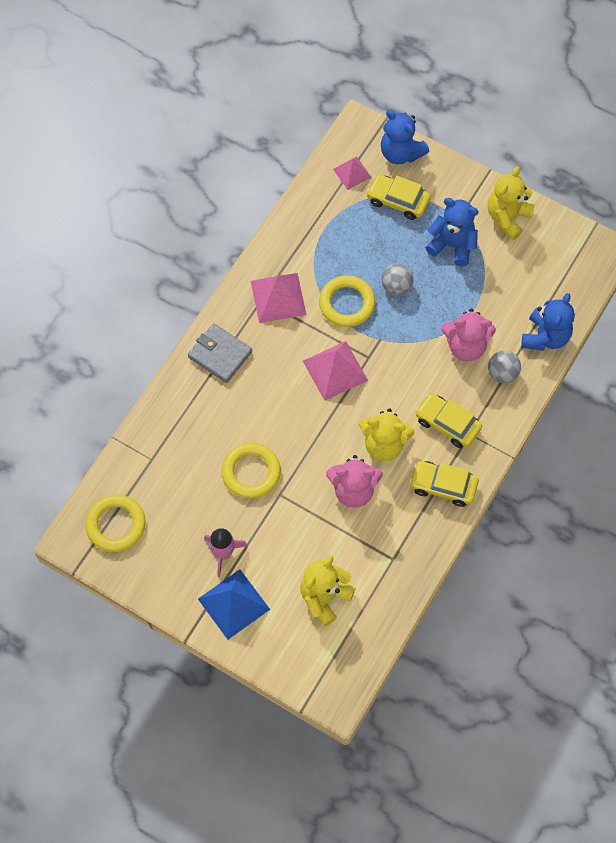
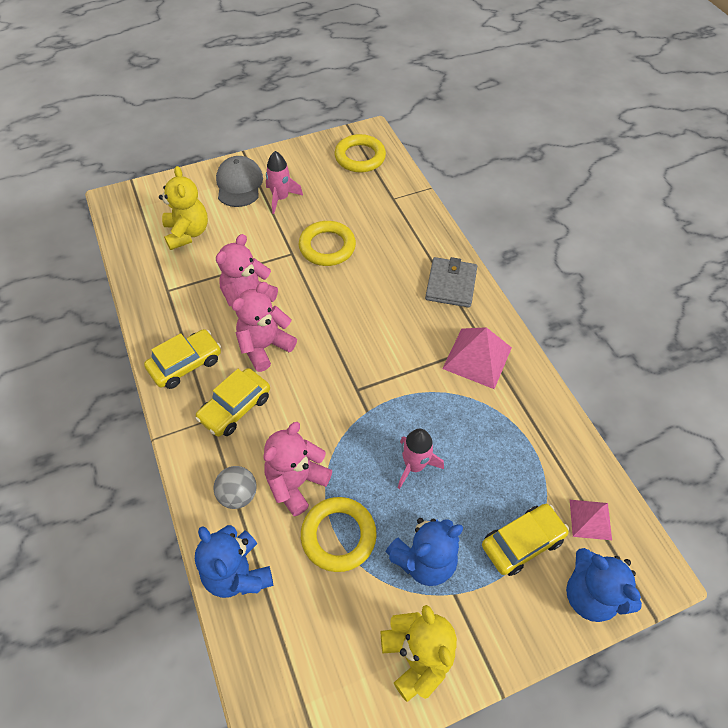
camera: 125 degrees right, 10 degrees down
grey wallet [188,323,252,383] -> grey wallet turned 60 degrees counterclockwise [425,257,477,308]
blue pyramid [198,569,270,640] -> grey cap [216,156,263,207]
pink pyramid [303,341,368,401] -> none
yellow ring [319,275,375,327] -> yellow ring moved to [301,497,377,572]
yellow teddy bear [359,408,415,461] -> pink teddy bear [232,282,297,372]
blue teddy bear [381,110,429,164] -> blue teddy bear turned 120 degrees counterclockwise [566,548,642,622]
grey ball [382,263,414,295] -> pink rocket [398,429,444,489]
yellow car [415,393,482,448] -> yellow car turned 150 degrees clockwise [195,368,270,437]

